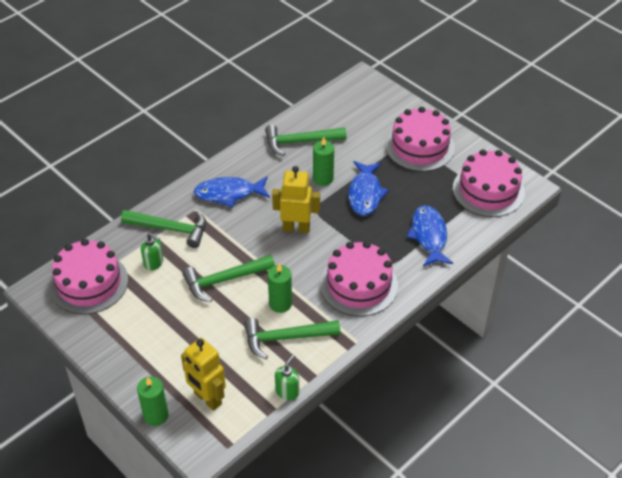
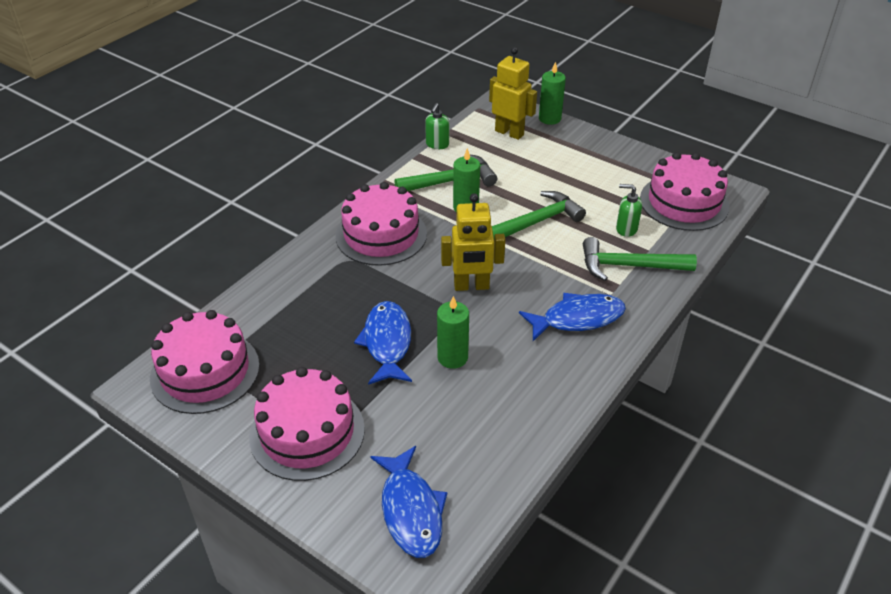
camera: 170 degrees right, 5 degrees down
green hammer [265,125,346,156] -> none
blue fish [407,205,453,267] -> blue fish moved to [370,446,447,558]

